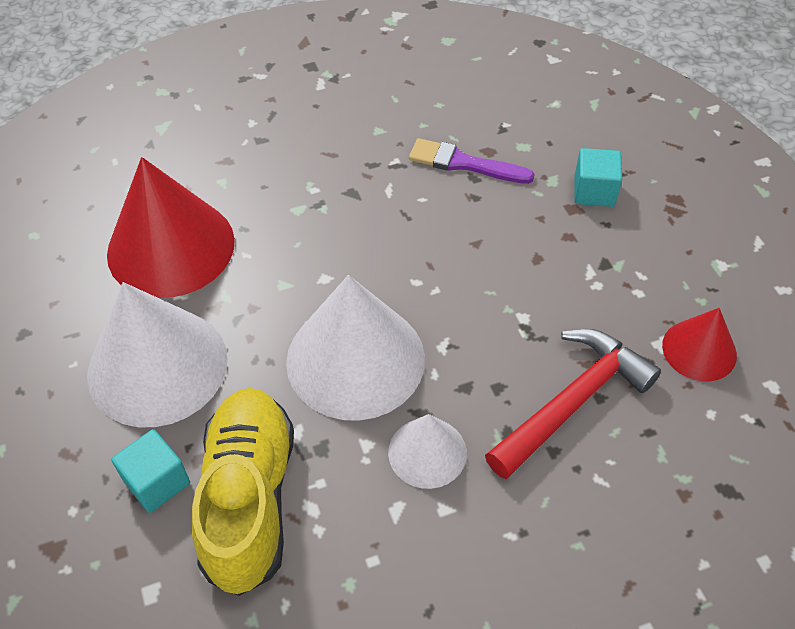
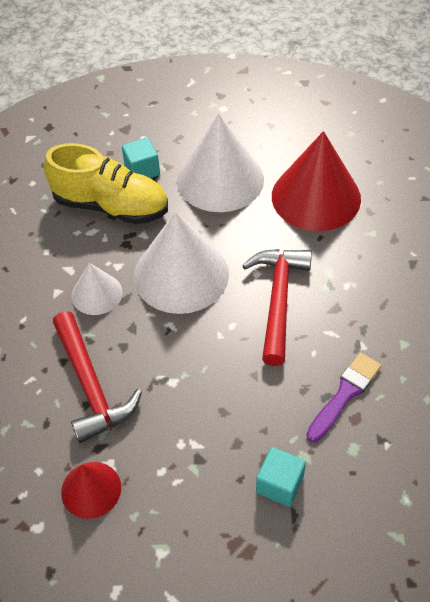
camera: 110 degrees right, 0 degrees up
none -> red hammer [242,249,312,366]

